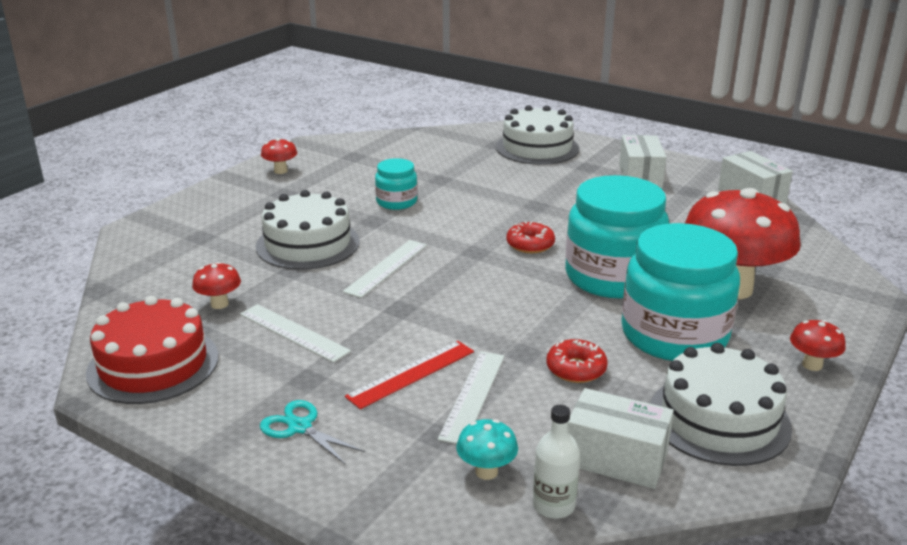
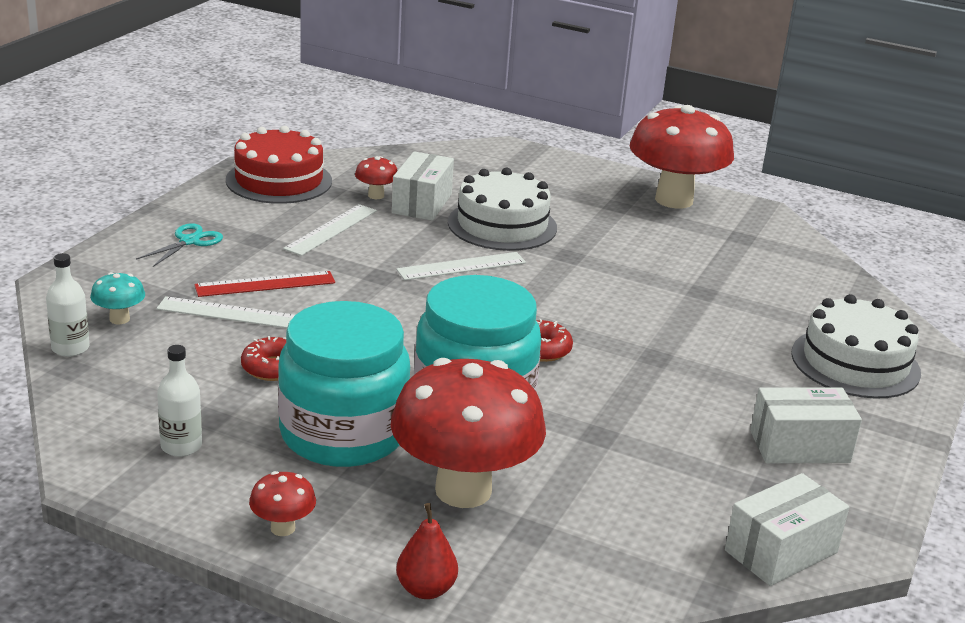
camera: 80 degrees right, 0 degrees up
red mushroom [261,138,297,174] -> red mushroom [630,105,734,209], size x2.43
white ruler [343,240,427,298] -> white ruler turned 45 degrees counterclockwise [396,252,526,280]
red ruler [345,341,474,409] -> red ruler turned 60 degrees counterclockwise [194,271,335,297]
turquoise jar [375,158,417,210] -> none
white box [568,388,674,489] -> white box moved to [392,151,454,221]
white cake [650,343,792,466] -> white bottle [157,345,202,457]
none -> red pear [396,503,458,599]

